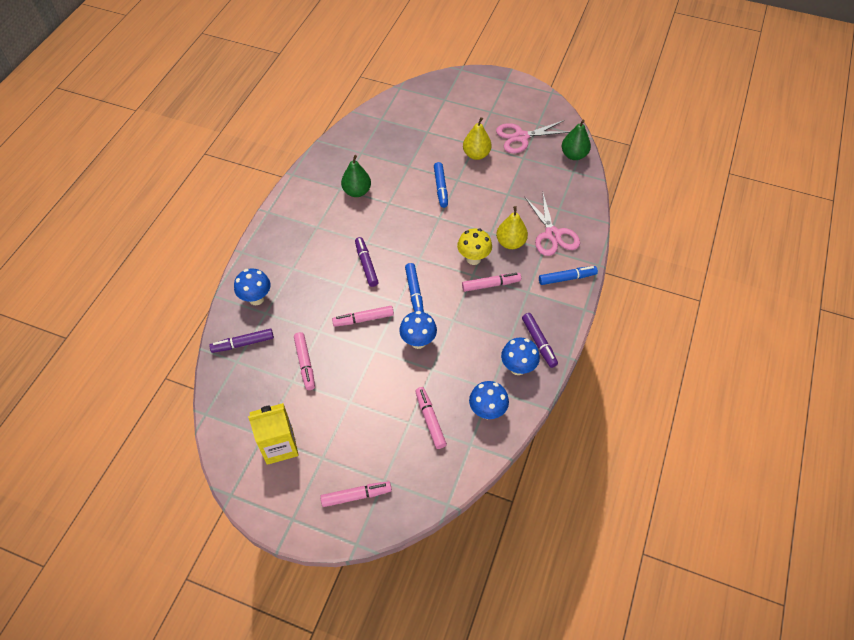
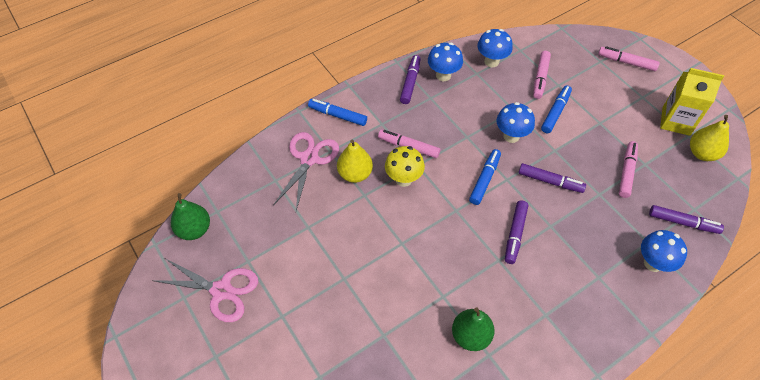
camera: 145 degrees left, 0 degrees up
pink marker [332,306,394,327] -> purple marker [518,163,586,193]
blue marker [434,162,448,208] -> blue marker moved to [541,86,572,133]
yellow pear [463,117,492,160] -> yellow pear moved to [690,115,729,161]

